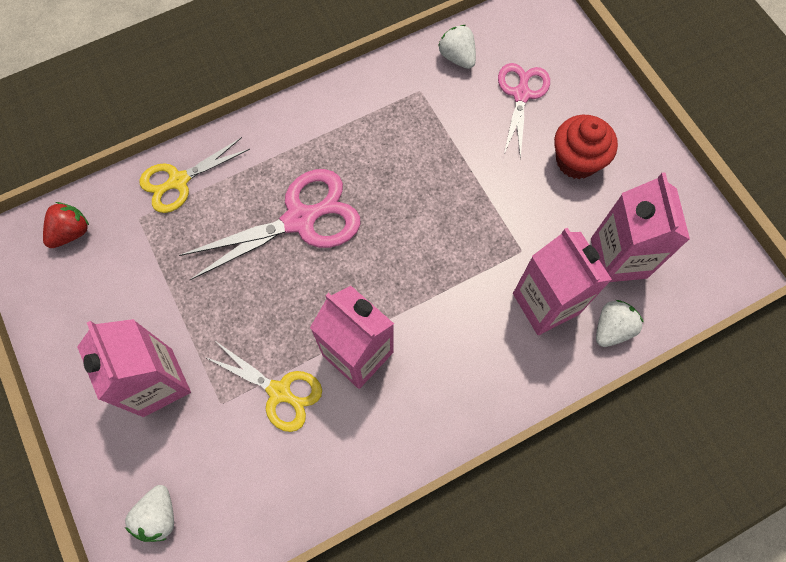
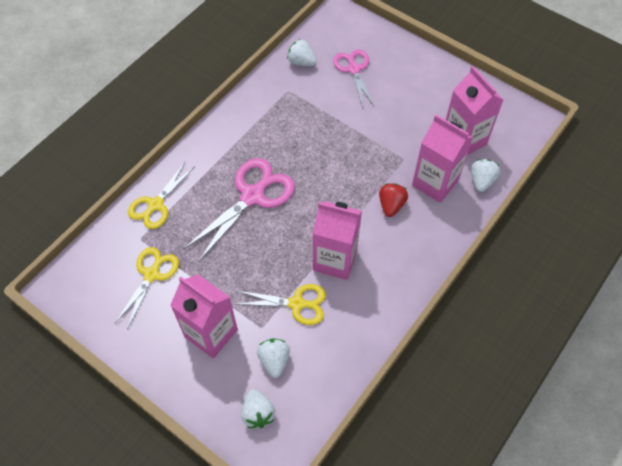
camera: 25 degrees left, 10 degrees down
red strawberry [43,202,89,248] -> red strawberry moved to [379,183,408,217]
red cupcake [554,115,618,179] -> none
none -> yellow scissors [115,247,179,329]
none -> white strawberry [257,338,290,378]

